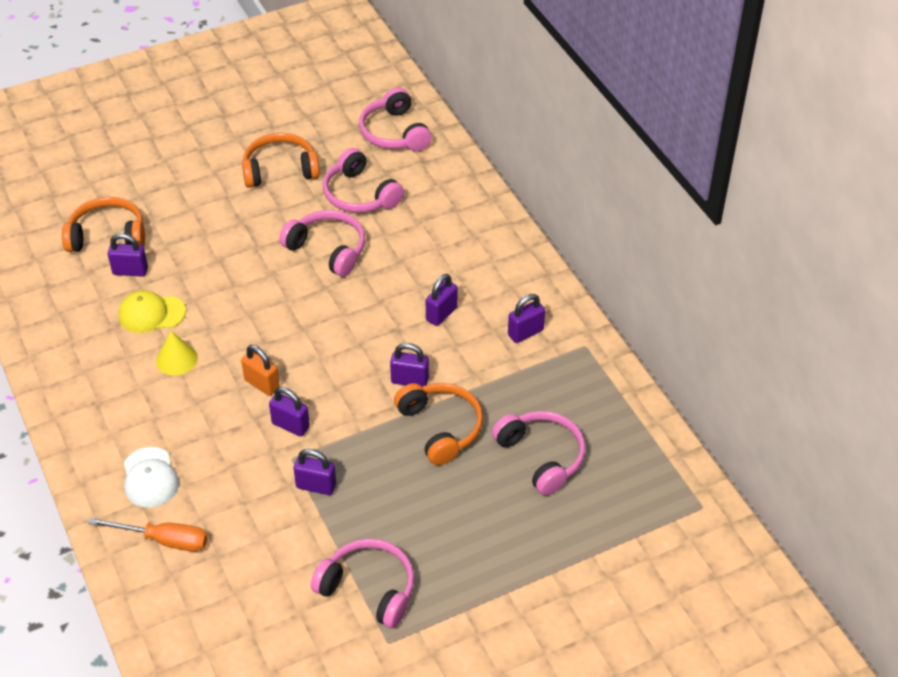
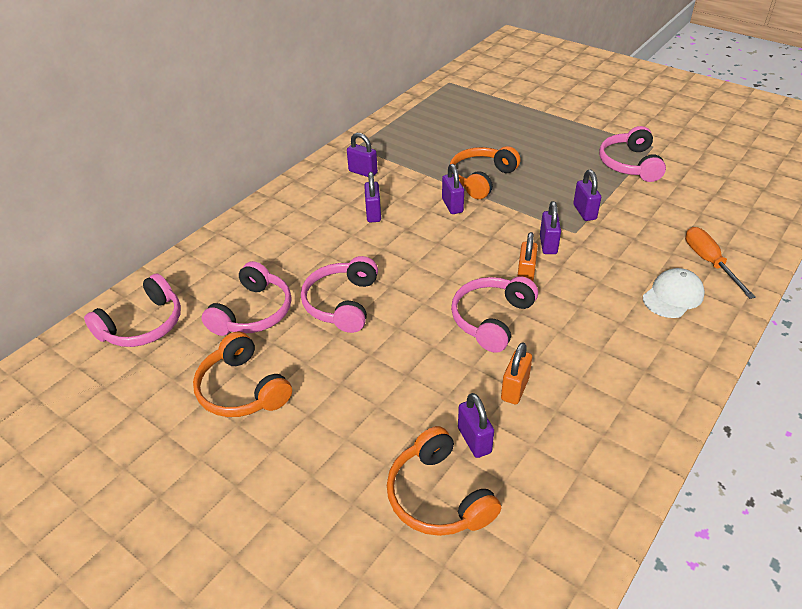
camera: 115 degrees left, 5 degrees down
yellow cap [118,290,186,333] -> orange padlock [501,342,532,404]
yellow cone [156,331,198,376] -> none
purple padlock [426,274,458,326] -> purple padlock turned 75 degrees clockwise [364,172,381,222]
pink headphones [492,411,585,496] -> pink headphones moved to [451,276,538,353]

